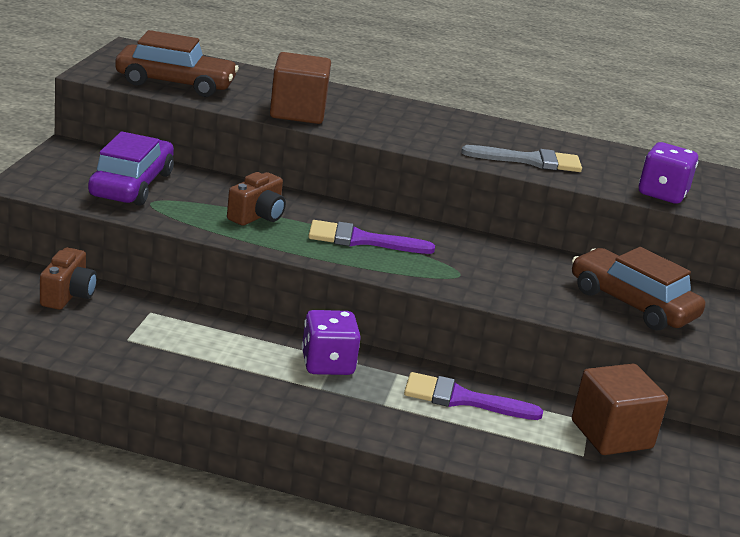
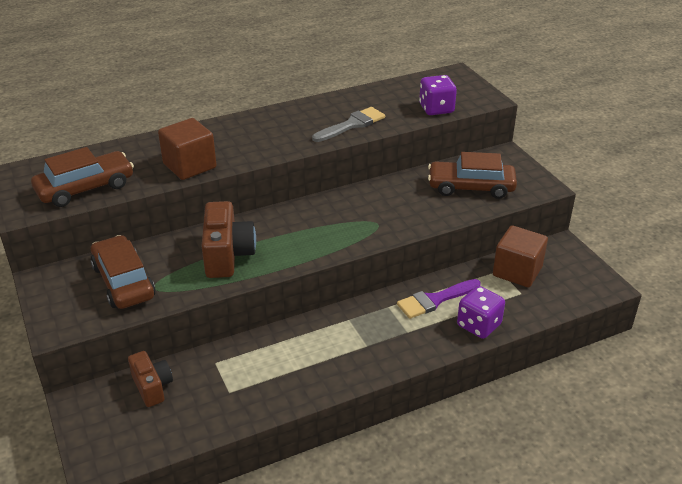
camera: 35 degrees left, 10 degrees up
purple car [88,131,174,206] -> brown car [90,235,155,309]
brown camera [227,172,286,226] -> brown camera [202,201,256,278], size x1.58
purple dice [302,310,361,375] -> purple dice moved to [457,286,505,339]
purple brush [308,220,435,254] -> none

